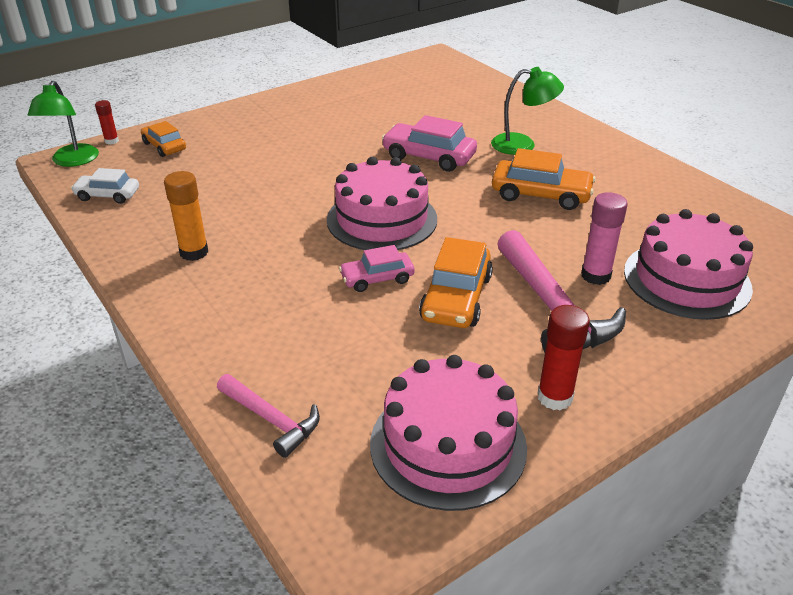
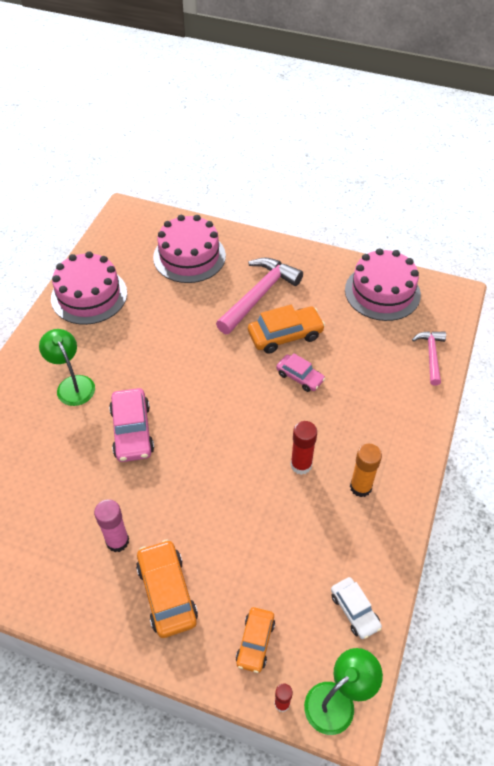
camera: 125 degrees left, 15 degrees up
pink cake [327,157,437,250] -> pink cake moved to [51,251,127,325]
orange car [492,148,596,210] -> orange car moved to [136,539,198,638]
red glue stick [537,305,590,410] -> red glue stick moved to [291,421,317,475]
pink glue stick [581,192,627,285] -> pink glue stick moved to [94,499,129,552]

